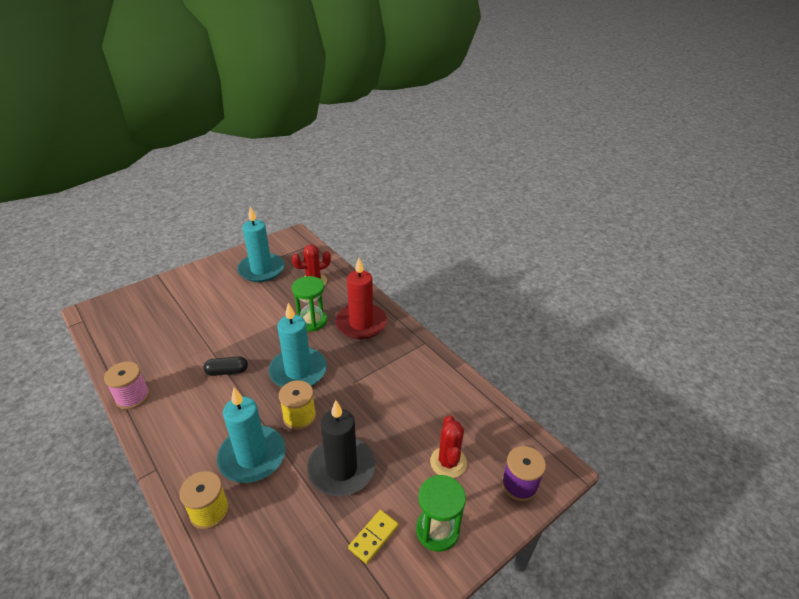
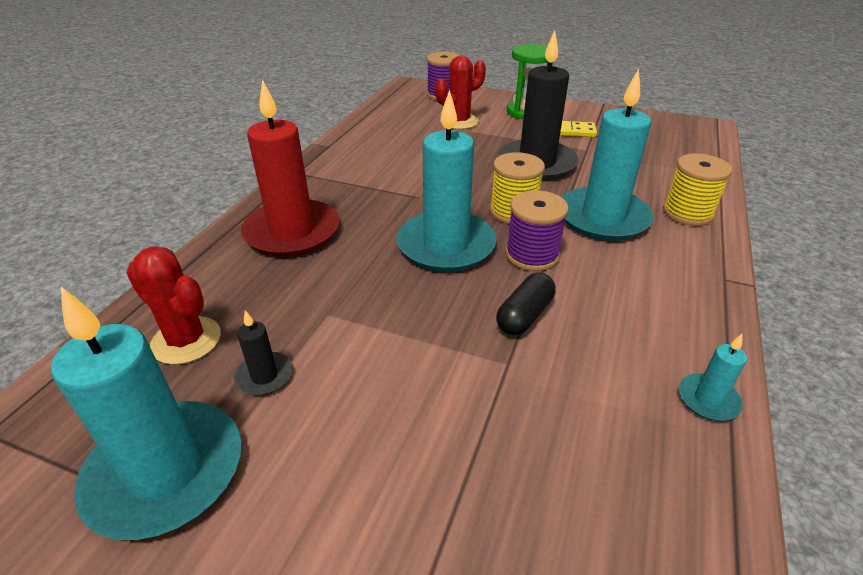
camera: 120 degrees left, 0 degrees up
pink spool [104,361,150,410] -> turquoise candle [679,334,747,421]
black capsule [204,356,248,376] -> black capsule turned 75 degrees clockwise [496,273,556,335]
green hourglass [292,276,327,331] -> none
none -> black candle [234,310,292,396]
none -> purple spool [505,190,569,271]

